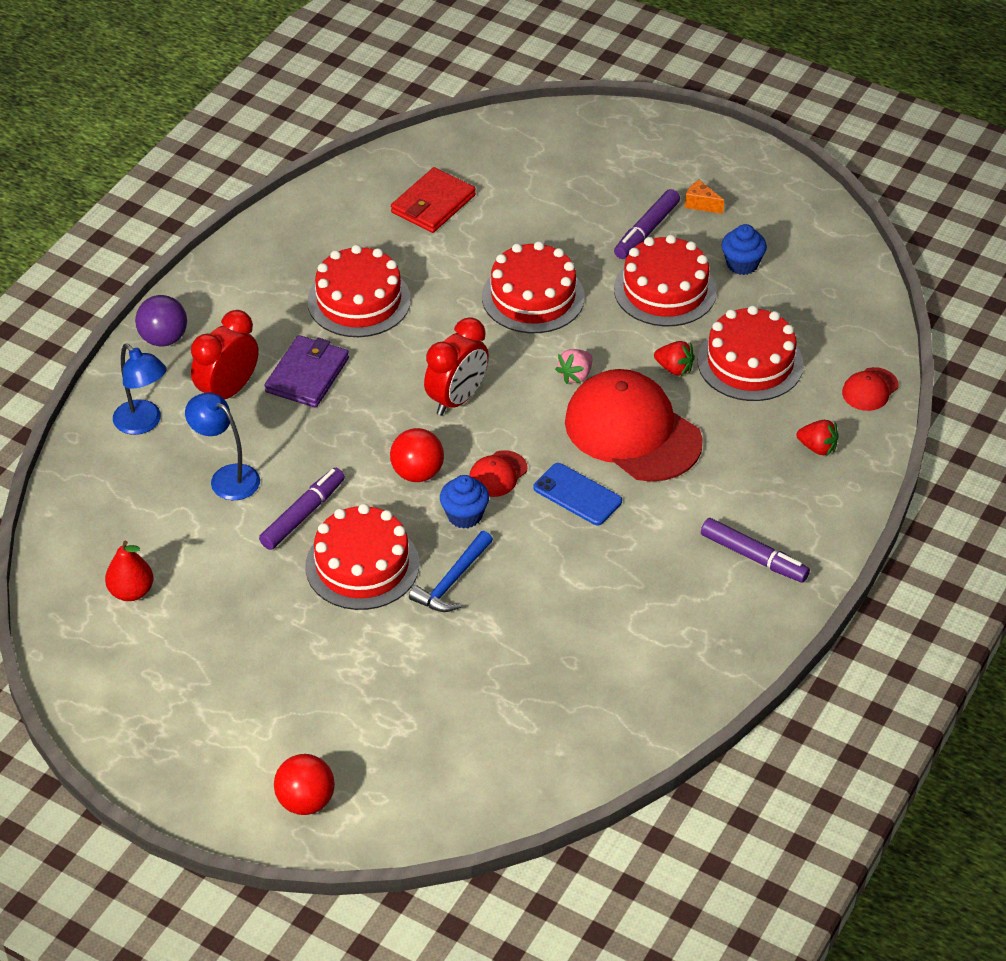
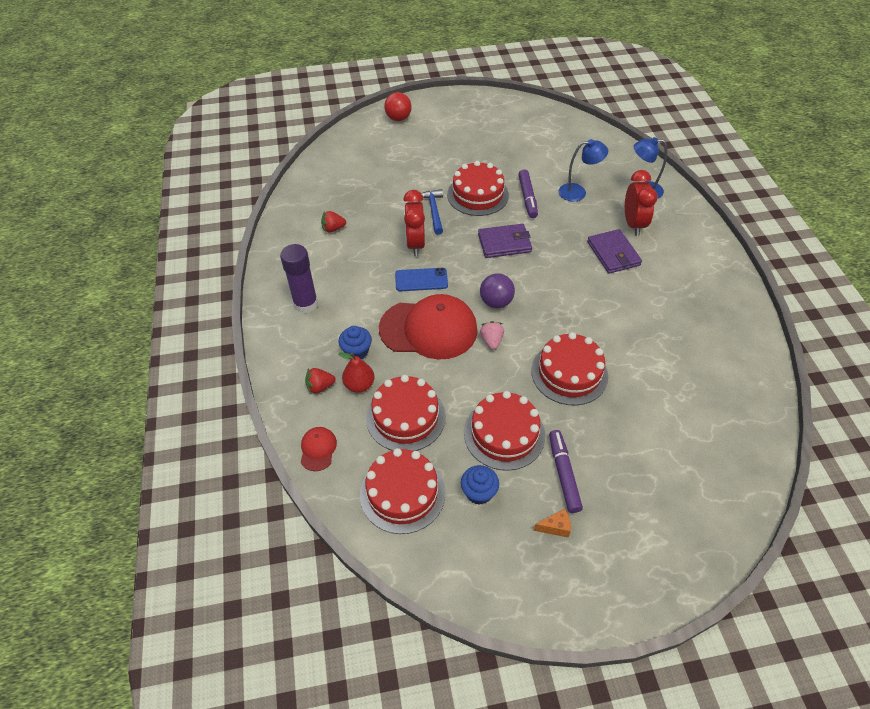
camera: 140 degrees right, 5 degrees up
red pear [105,541,153,601] -> red pear moved to [338,352,374,393]
purple ball [135,295,187,346] -> purple ball moved to [480,273,515,308]
red cake [307,245,411,337] -> red cake moved to [360,448,446,534]
red ball [390,428,444,482] -> purple wallet [478,224,532,258]
red wallet [391,167,476,233] -> none
red clock [424,317,489,416] -> red clock moved to [403,190,425,256]
blue cupcake [440,475,489,529] -> blue cupcake moved to [339,326,372,359]
red cap [469,450,527,497] -> none
red strawberry [654,341,695,376] -> red strawberry moved to [321,211,346,233]
purple marker [701,518,810,583] -> purple glue stick [280,244,318,313]

